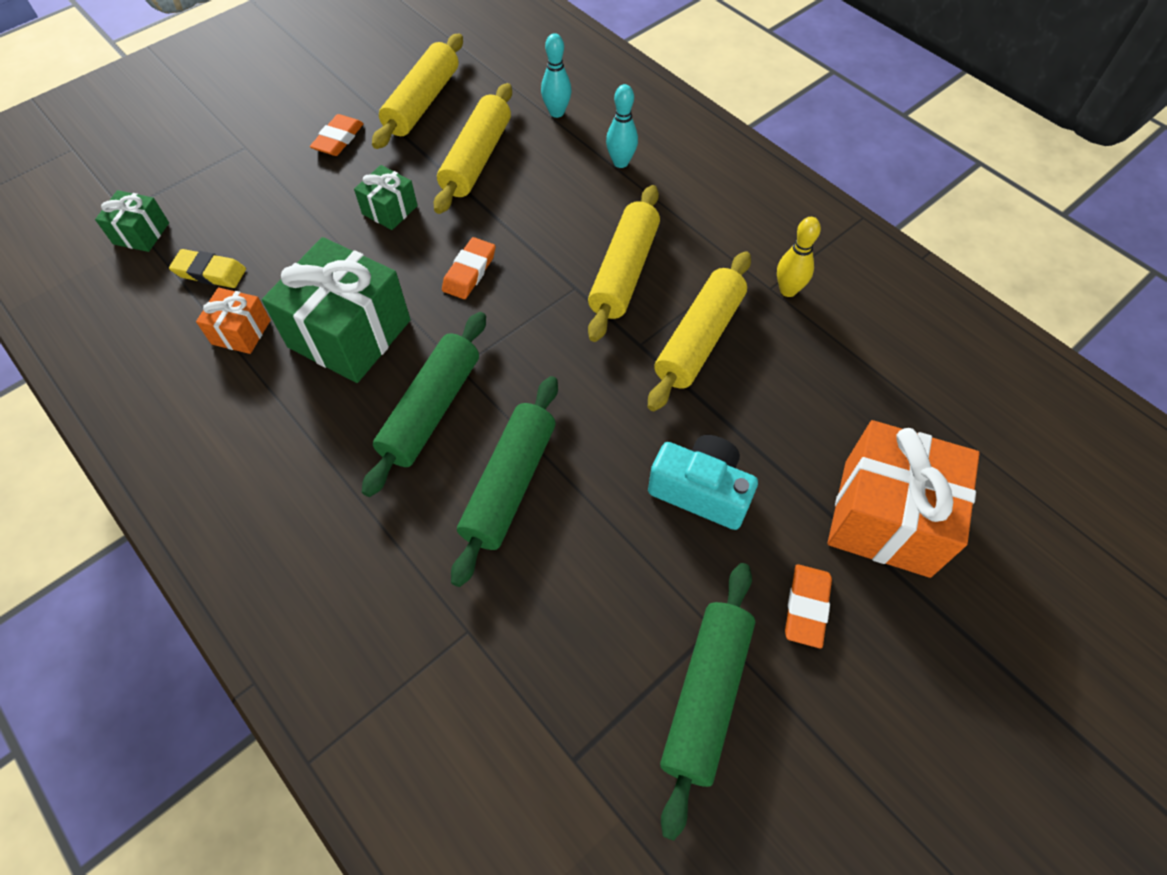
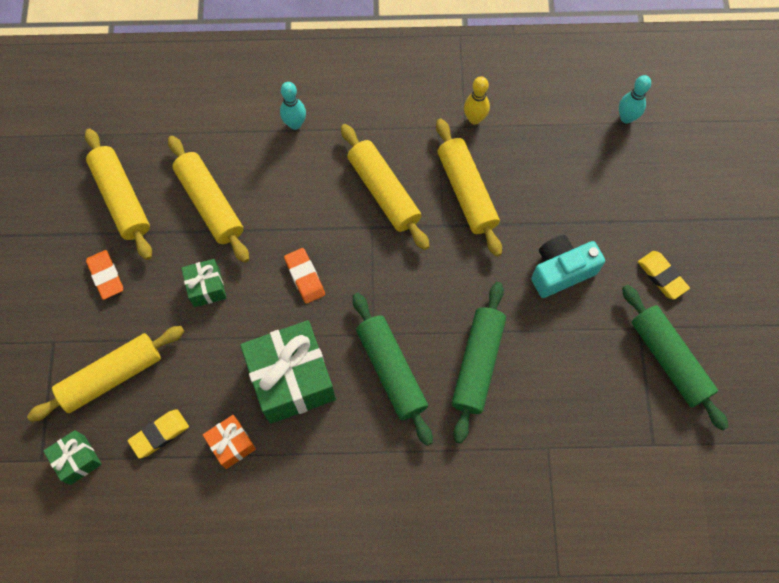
camera: 50 degrees left, 10 degrees up
green rolling pin [451,376,558,587] -> green rolling pin turned 45 degrees clockwise [452,282,506,443]
turquoise bowling pin [541,33,571,118] -> turquoise bowling pin moved to [619,75,651,124]
orange eraser [785,564,832,648] -> yellow eraser [638,251,690,300]
orange gift [828,420,980,578] -> none
none -> yellow rolling pin [27,326,185,422]

